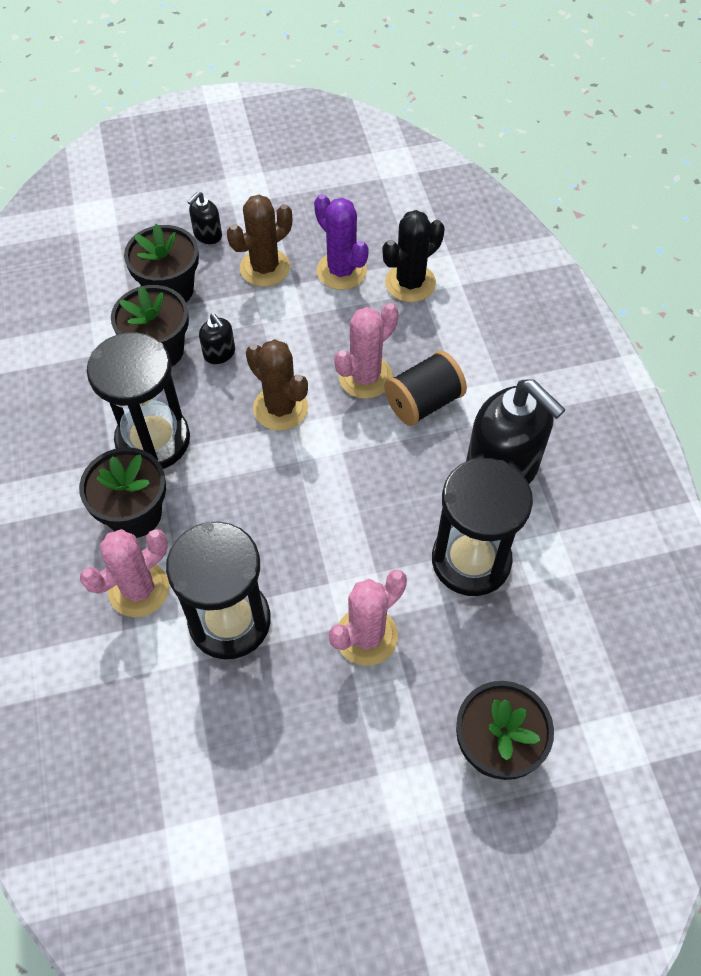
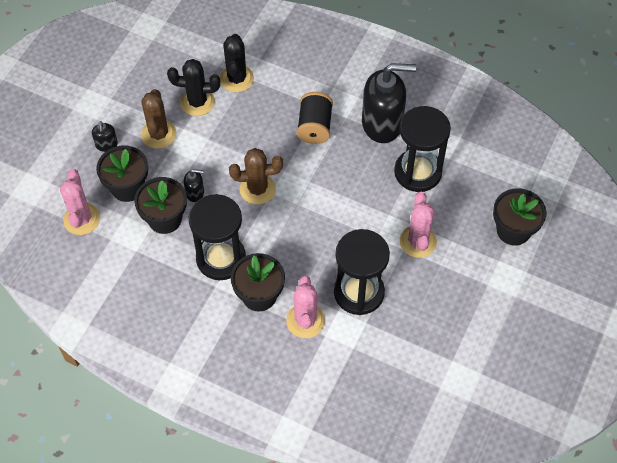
camera: 50 degrees left, 0 degrees up
purple cactus [314,194,369,290] -> black cactus [167,59,220,116]
pink cactus [334,303,399,399] -> pink cactus moved to [60,169,100,235]

